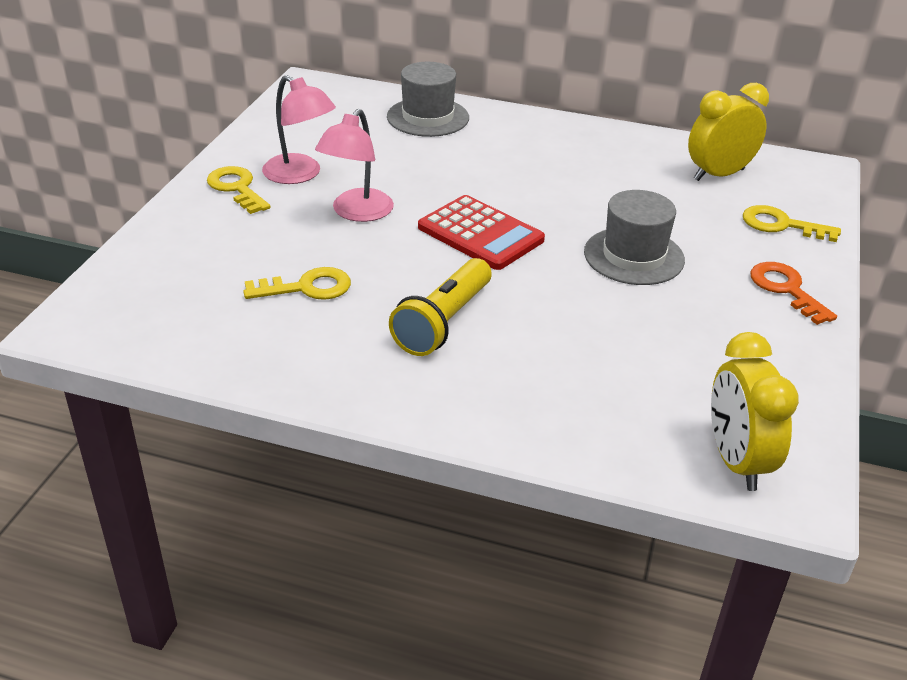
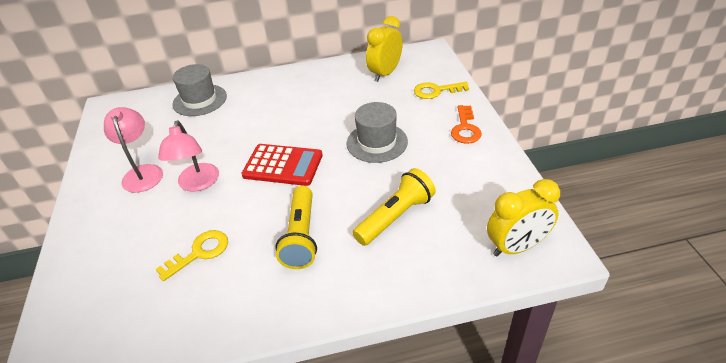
camera: 25 degrees left, 5 degrees up
yellow key [207,166,270,214] -> none
pink lamp [262,75,336,184] -> pink lamp turned 120 degrees counterclockwise [104,107,163,193]
yellow clock [711,332,799,491] -> yellow clock turned 75 degrees counterclockwise [487,179,560,257]
orange key [750,262,837,325] -> orange key turned 120 degrees counterclockwise [451,105,482,144]
none -> yellow flashlight [352,168,436,246]

